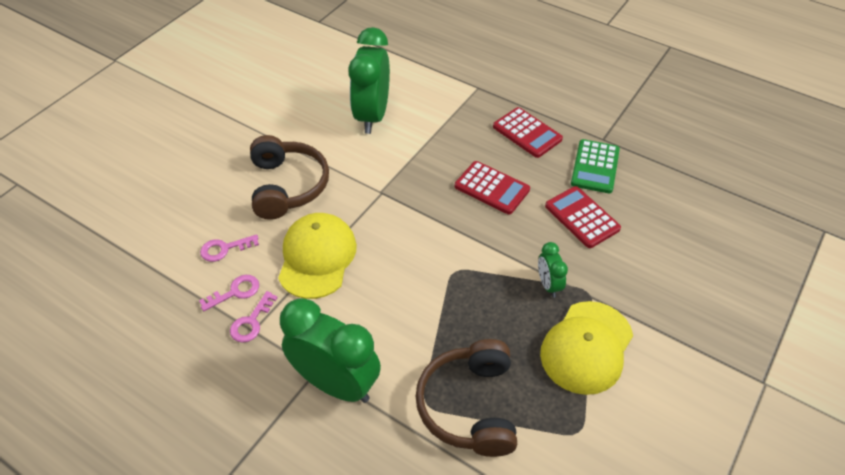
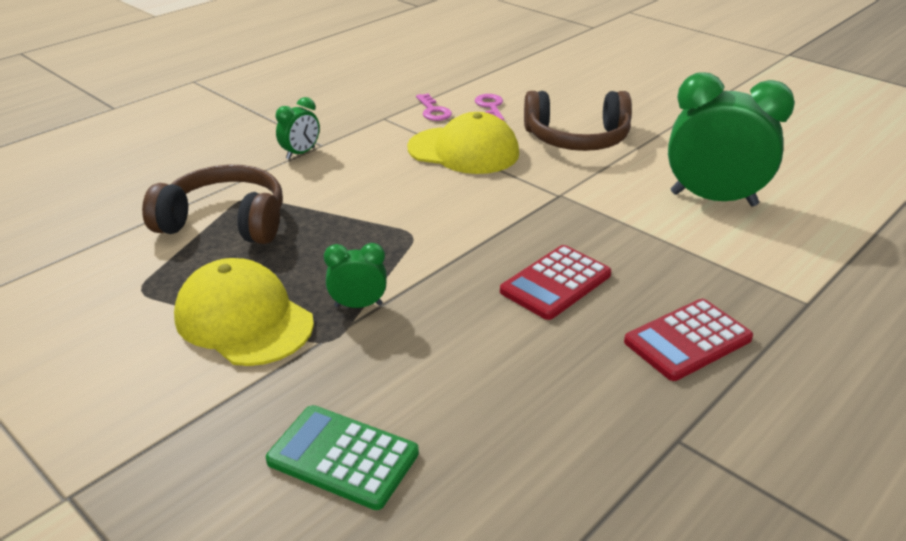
camera: 100 degrees right, 15 degrees down
pink key [230,291,278,343] -> none
green clock [280,298,381,403] -> green clock [275,97,320,160], size x0.47
red calculator [545,186,621,248] -> none
green calculator [571,139,620,193] -> green calculator moved to [266,405,419,510]

